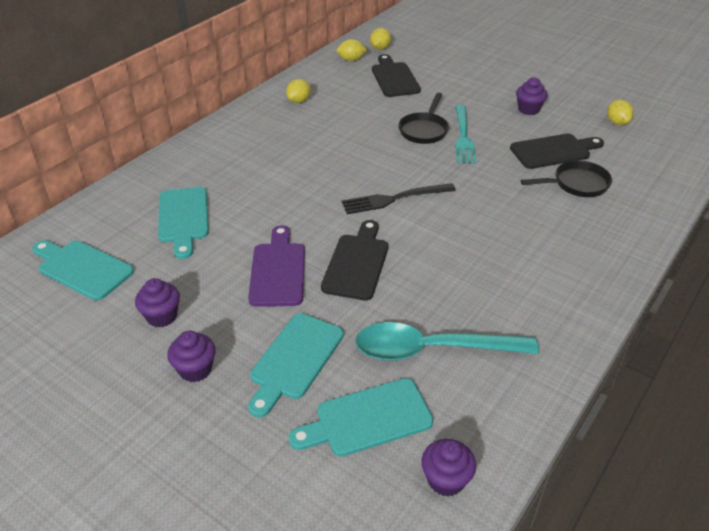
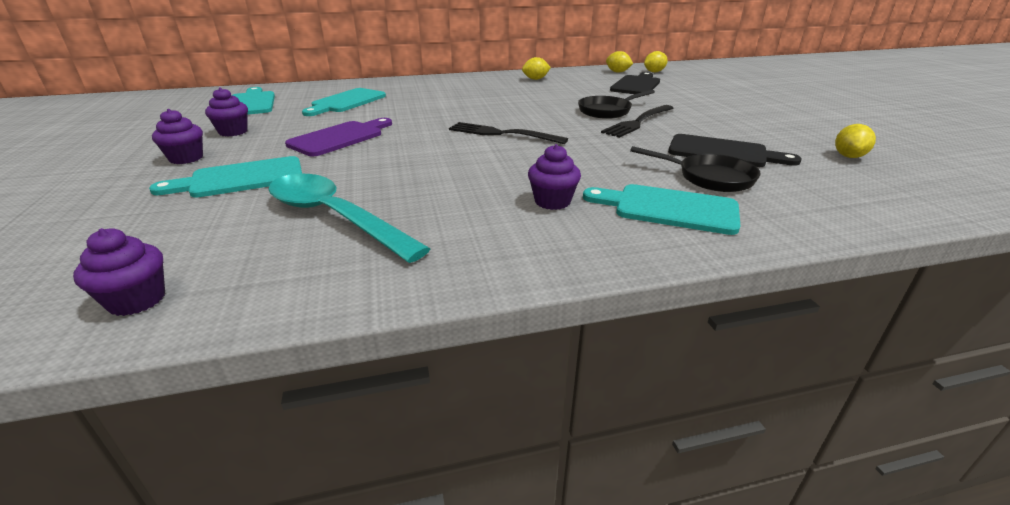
camera: 40 degrees right, 10 degrees down
turquoise cutting board [289,378,433,457] -> turquoise cutting board moved to [583,184,740,235]
black cutting board [321,220,388,300] -> none
turquoise fork [455,105,477,164] -> black fork [601,105,673,138]
purple cupcake [516,77,548,115] -> purple cupcake moved to [528,144,581,210]

